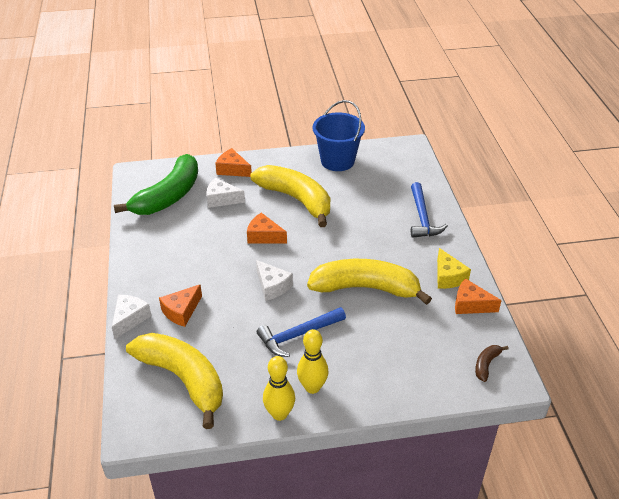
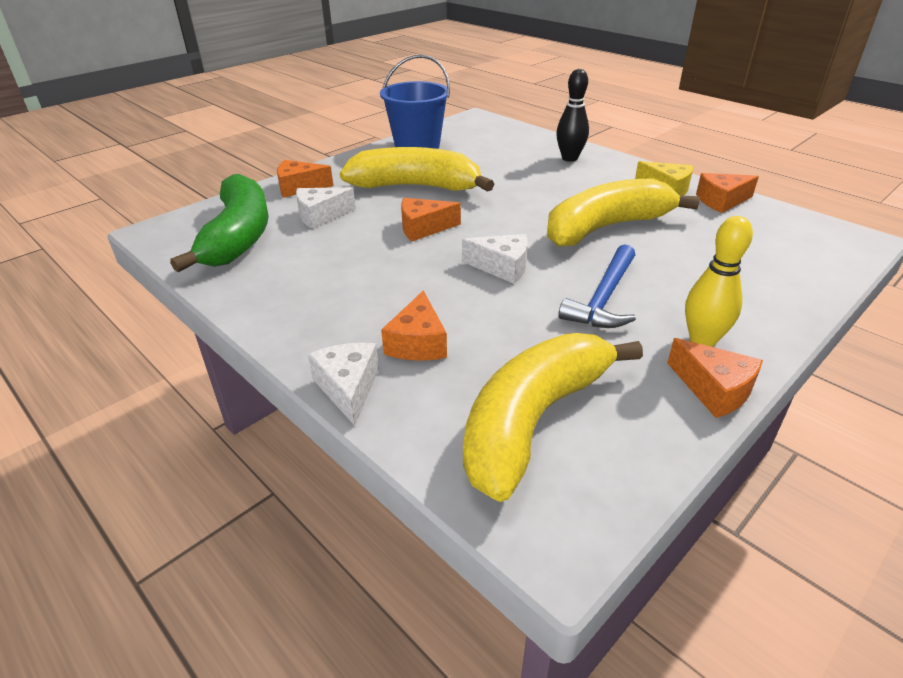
camera: 35 degrees left, 5 degrees down
yellow banana [126,333,223,429] -> yellow banana turned 60 degrees counterclockwise [463,333,643,502]
yellow bowling pin [263,356,295,421] -> orange cheese [667,338,763,418]
blue hammer [411,182,448,238] -> black bowling pin [556,69,589,162]
brown banana [475,345,509,382] -> none

